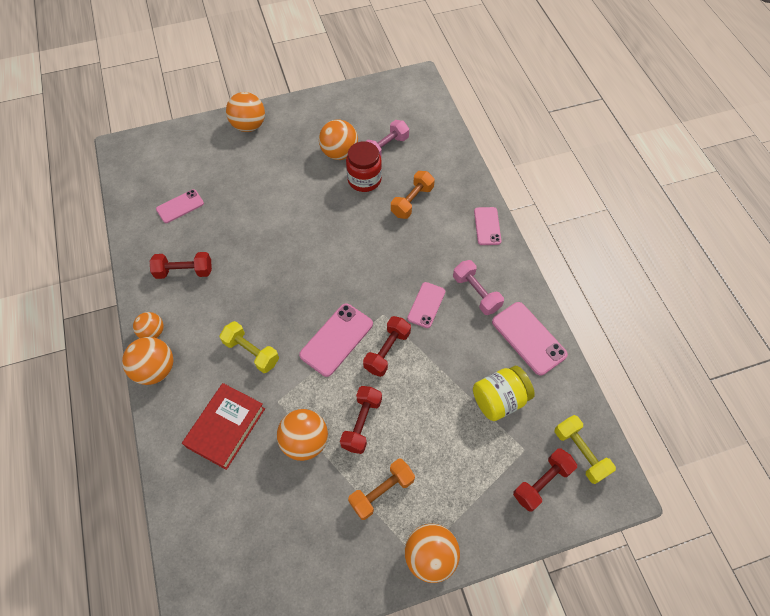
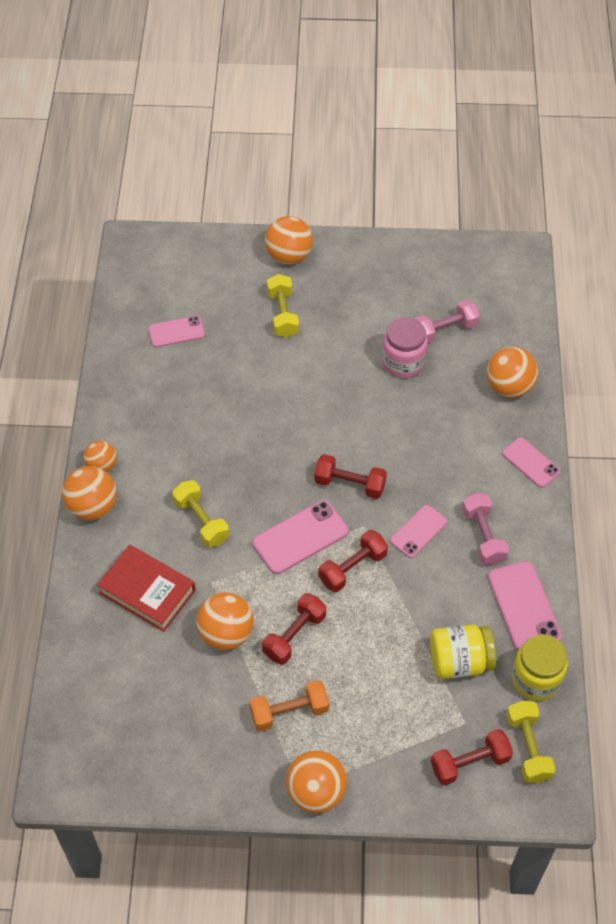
camera: 20 degrees right, 5 degrees down
red dumbbell [150,252,212,279] -> red dumbbell moved to [314,454,387,499]
red book [182,383,265,470] -> red book turned 75 degrees clockwise [97,545,196,632]
orange ball [319,120,358,160] -> orange ball moved to [487,347,538,398]
red jar [346,141,382,192] -> pink jar [382,317,428,378]
orange dumbbell [391,171,435,219] -> none
pink phone [474,207,501,245] -> pink phone turned 60 degrees counterclockwise [502,437,560,488]
none -> yellow dumbbell [267,274,299,338]
none -> yellow jar [512,635,568,701]

